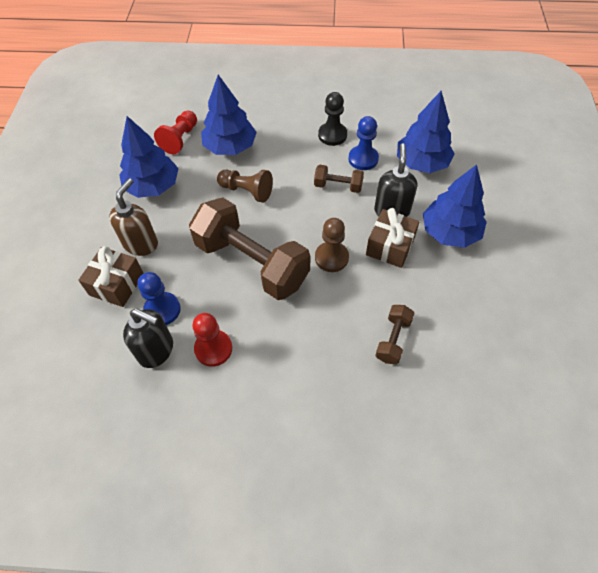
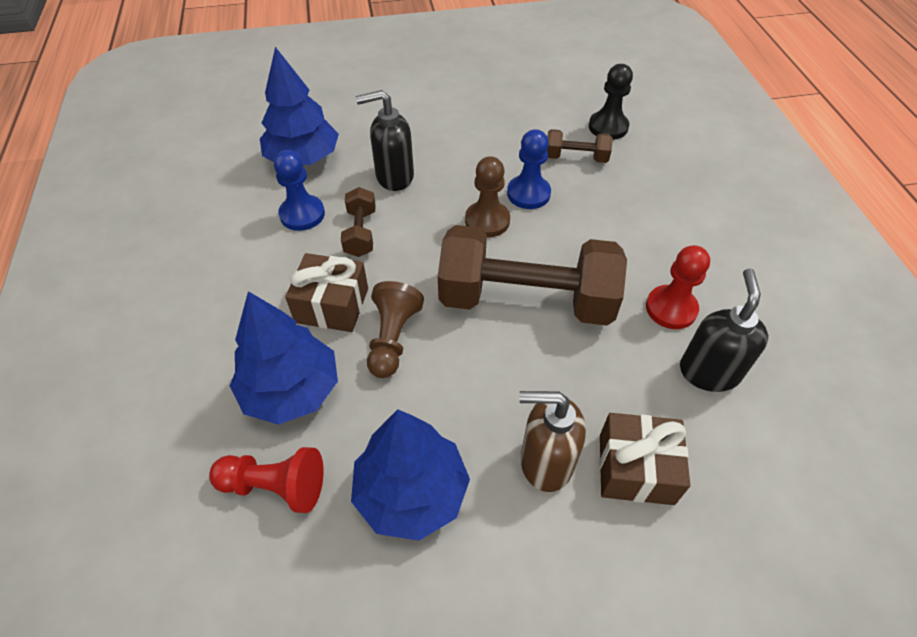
camera: 105 degrees left, 5 degrees down
blue pawn [138,272,181,325] -> blue pawn moved to [507,129,551,209]
brown dumbbell [189,197,310,300] -> brown dumbbell turned 75 degrees clockwise [438,225,627,326]
black pawn [318,92,347,146] -> black pawn moved to [589,64,633,140]
brown gift [366,208,419,268] -> brown gift moved to [285,253,368,332]
blue tree [423,164,487,248] -> none

